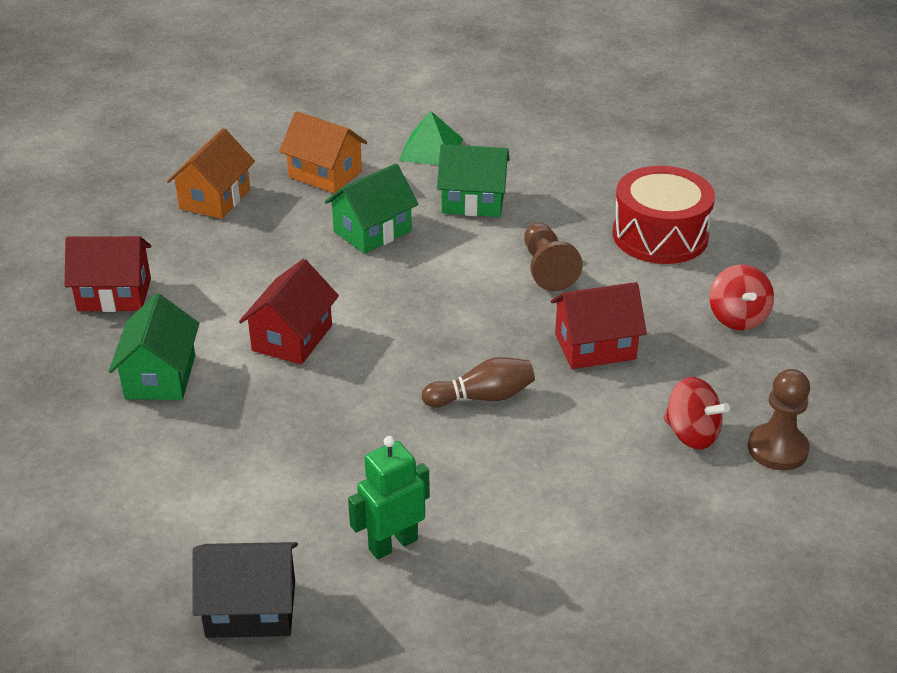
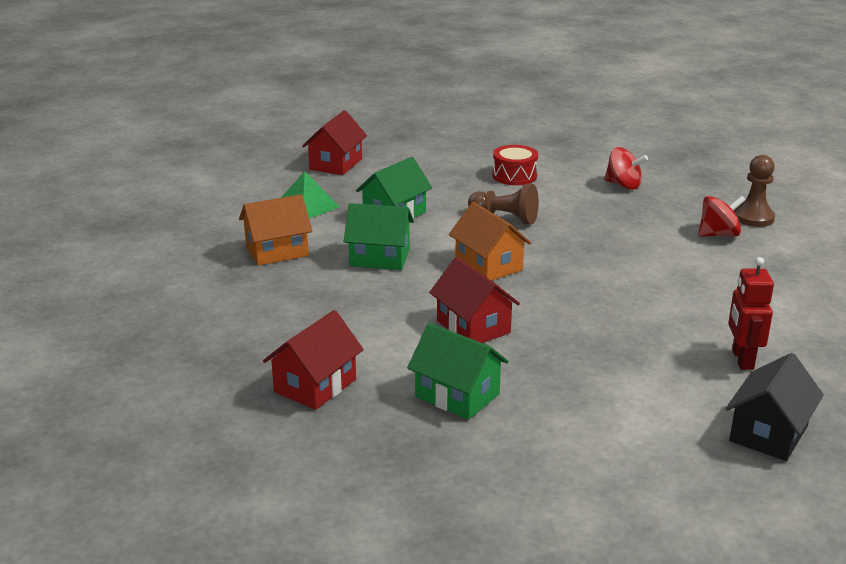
camera: 55 degrees left, 10 degrees down
orange house [167,128,255,219] -> orange house moved to [449,202,531,281]
green house [325,163,419,254] -> green house turned 75 degrees counterclockwise [344,203,414,270]
green robot [348,436,430,560] -> red robot [728,257,774,370]
brown bowling pin [422,357,535,408] -> none
red house [551,282,647,369] -> red house moved to [302,110,367,175]
red drum [613,166,715,264] -> red drum [493,145,538,185], size x0.62

